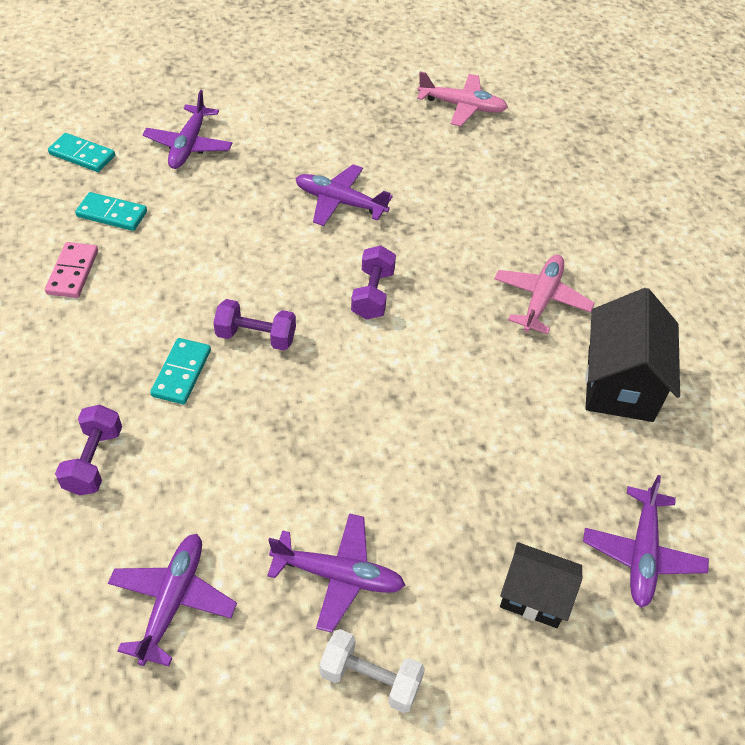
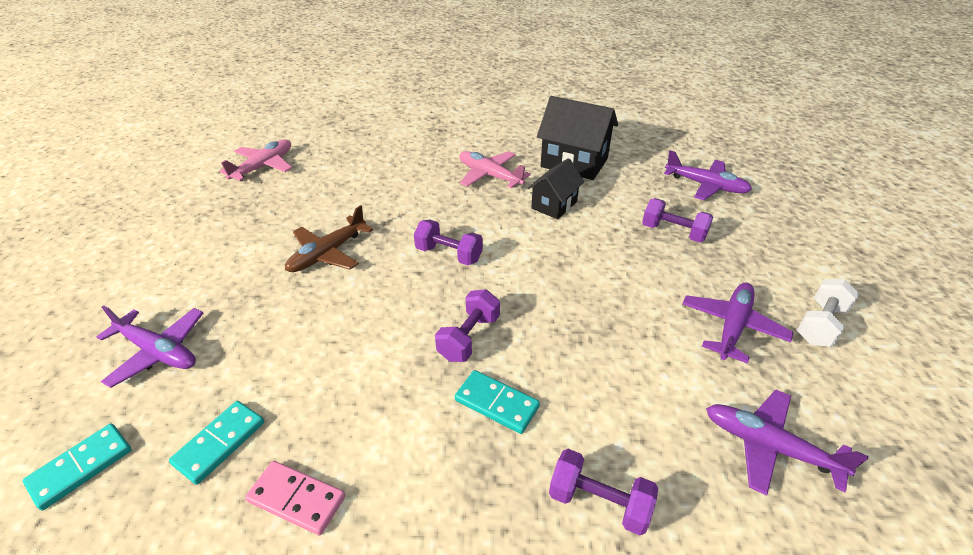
camera: 70 degrees left, 10 degrees down
purple plane [295,165,393,226] -> brown plane [285,205,373,272]
black house [500,542,582,628] -> black house moved to [528,158,585,219]
none -> purple dumbbell [642,198,713,242]

